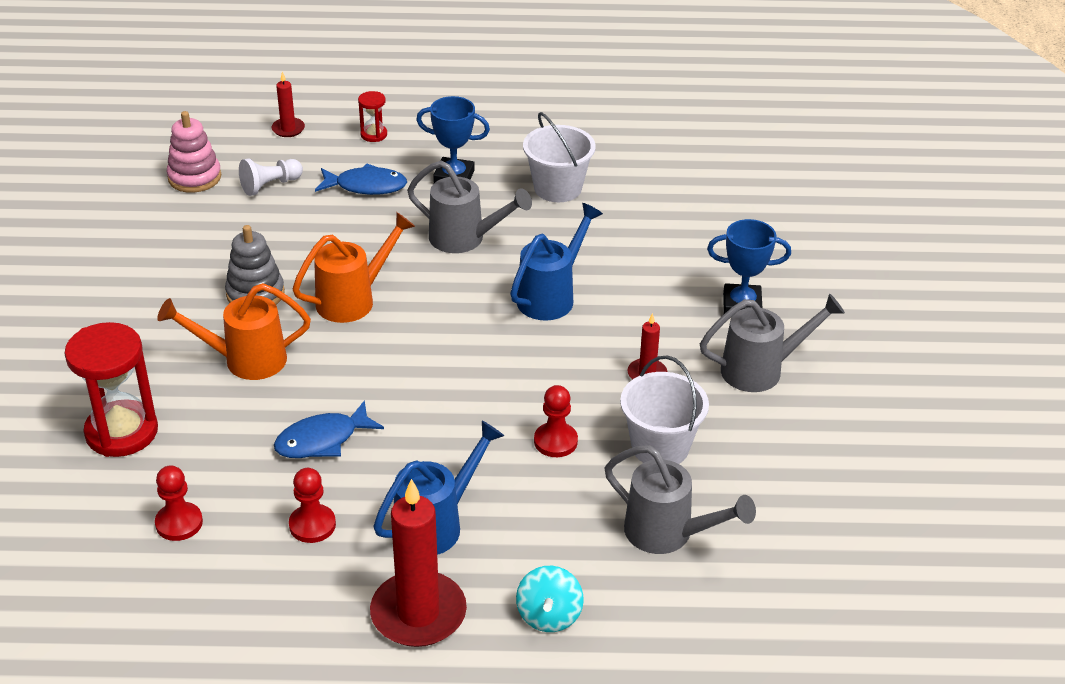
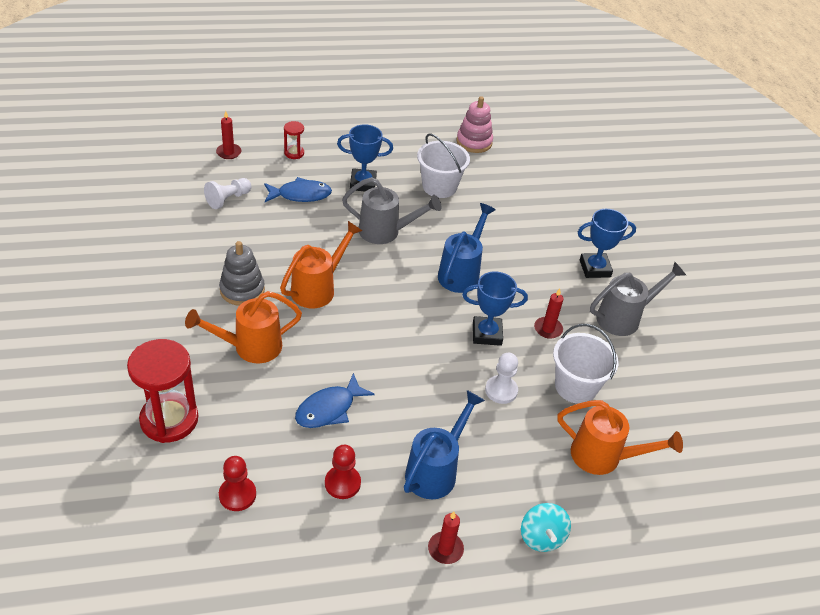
camera: 15 degrees left, 5 degrees up
pink stacking toy [167,111,221,193] -> pink stacking toy moved to [457,96,493,153]
red candle [370,479,467,647] -> red candle [428,512,464,564], size x0.49
red pawn [534,385,578,457] -> white pawn [485,353,518,404]
grey watering can [604,445,756,554] -> orange watering can [557,400,683,475]
none -> blue trophy [462,271,528,346]

